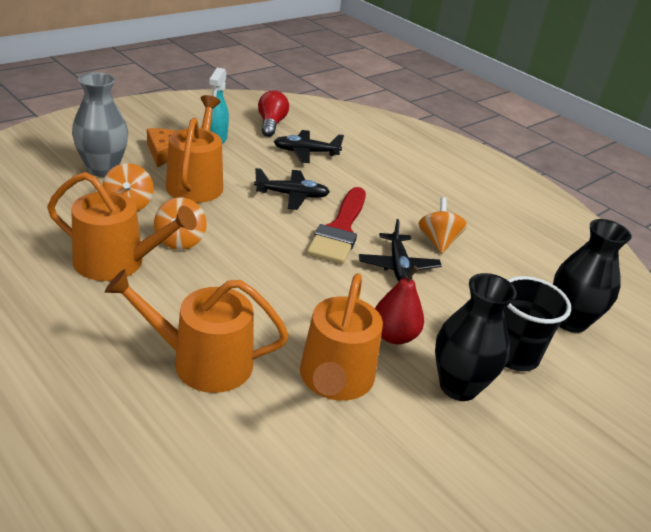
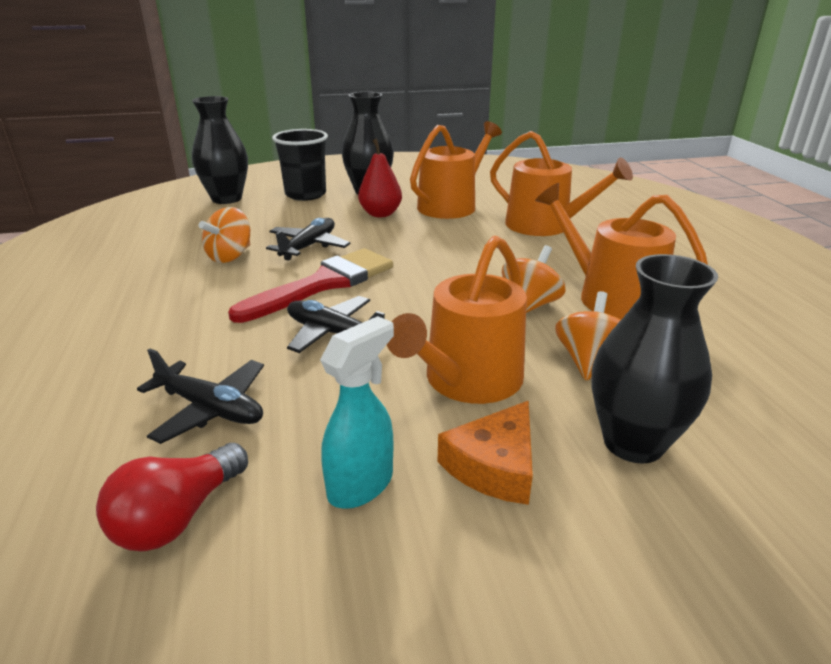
camera: 145 degrees left, 5 degrees down
grey vase [72,72,128,177] -> black vase [591,254,718,464]

